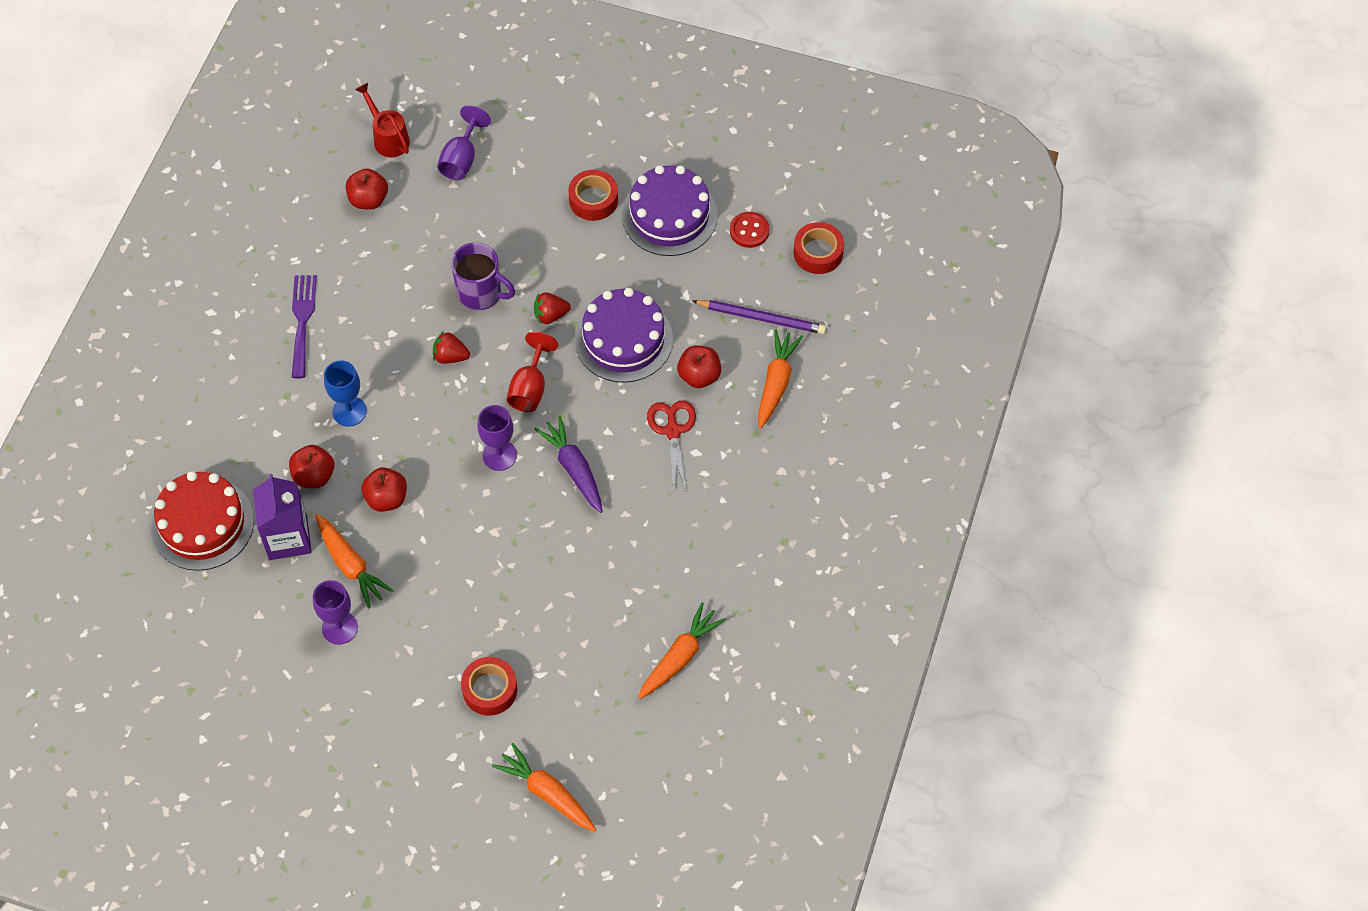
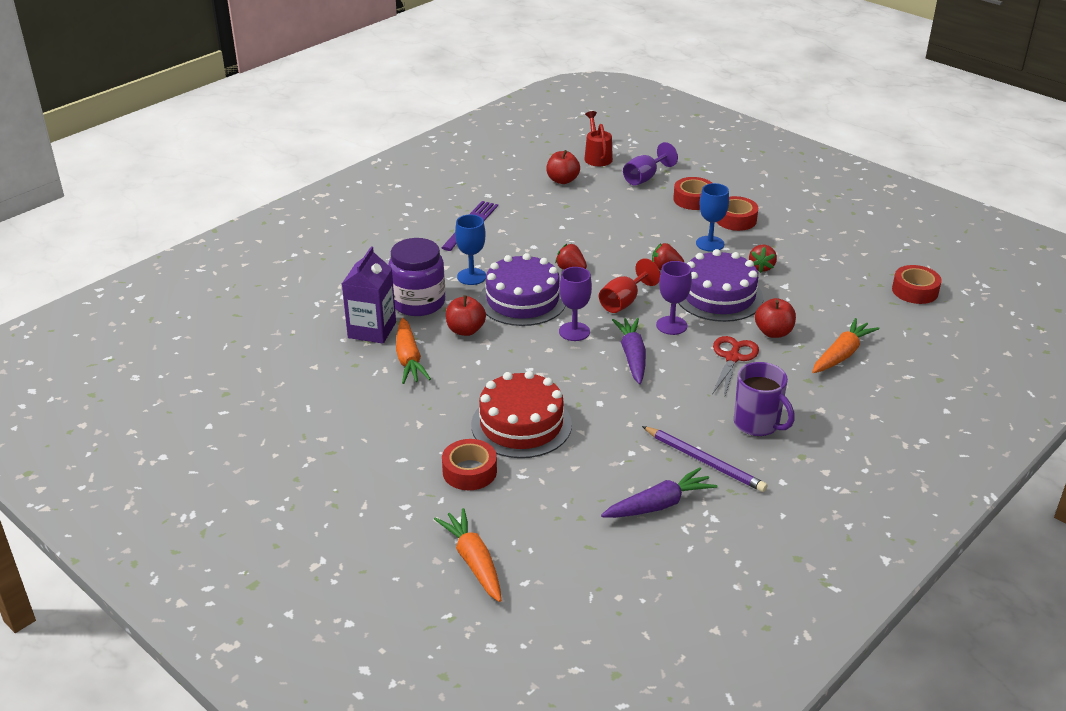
camera: 25 degrees right, 25 degrees down
red cake [151,471,254,571] -> red cake moved to [471,371,572,458]
red apple [289,445,334,488] -> purple jar [389,238,445,316]
purple goblet [313,580,358,645] -> purple goblet moved to [656,261,692,335]
purple mug [451,242,515,311] -> purple mug moved to [734,362,795,436]
purple cake [622,165,718,256] -> purple cake moved to [479,253,566,326]
orange carrot [638,602,726,699] -> purple carrot [601,467,717,518]
purple pencil [693,300,826,334] -> purple pencil moved to [642,426,768,492]
red button [730,212,769,248] -> none
none -> red tape [673,177,712,210]
none -> blue goblet [696,183,729,252]
none -> red strawberry [749,245,777,273]

